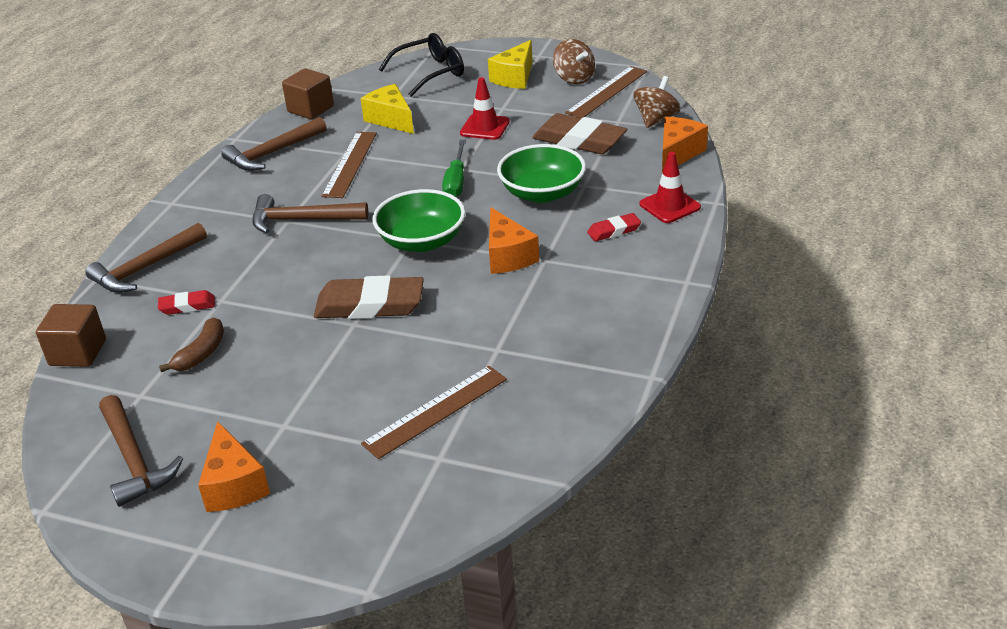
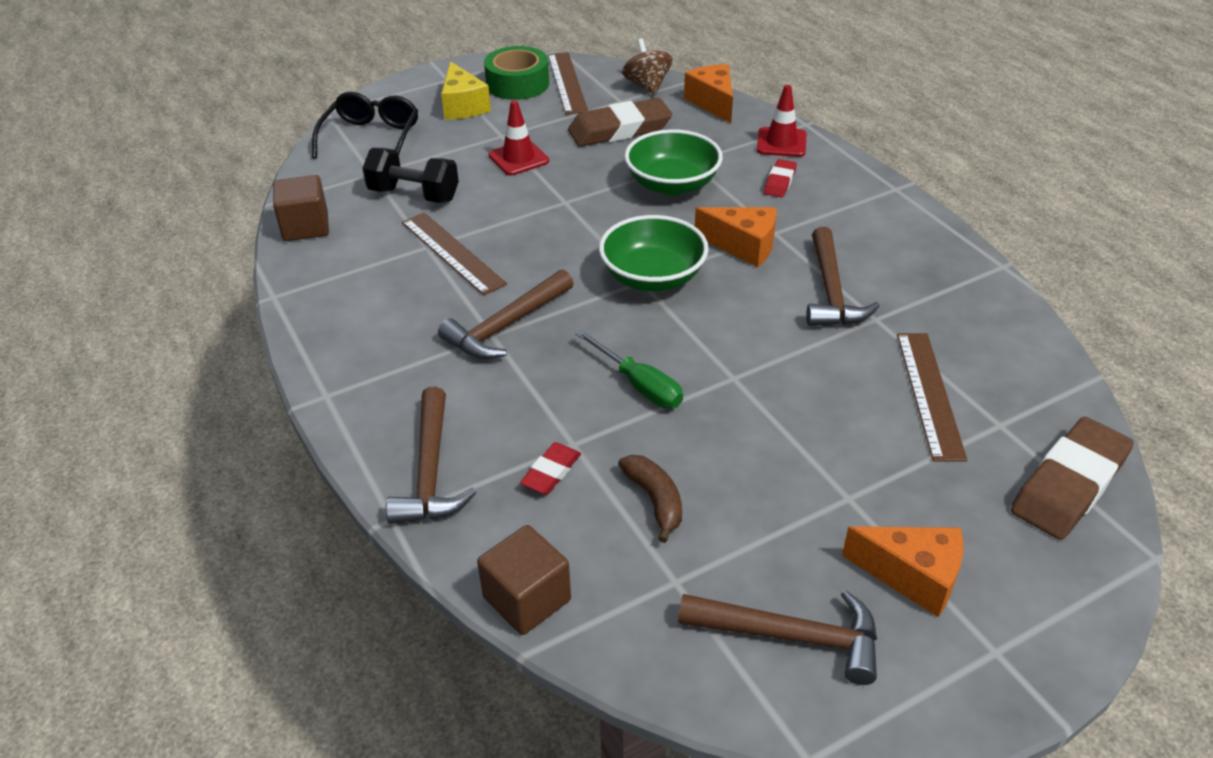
camera: 50 degrees left, 5 degrees up
brown hammer [221,117,327,171] -> brown hammer moved to [806,227,880,326]
brown eraser [314,275,424,319] -> brown eraser moved to [1011,417,1134,540]
yellow cheese [361,84,414,134] -> black dumbbell [362,148,459,203]
green screwdriver [442,140,466,197] -> green screwdriver moved to [575,330,683,408]
brown spinning top [553,39,595,84] -> green tape [484,46,549,100]

